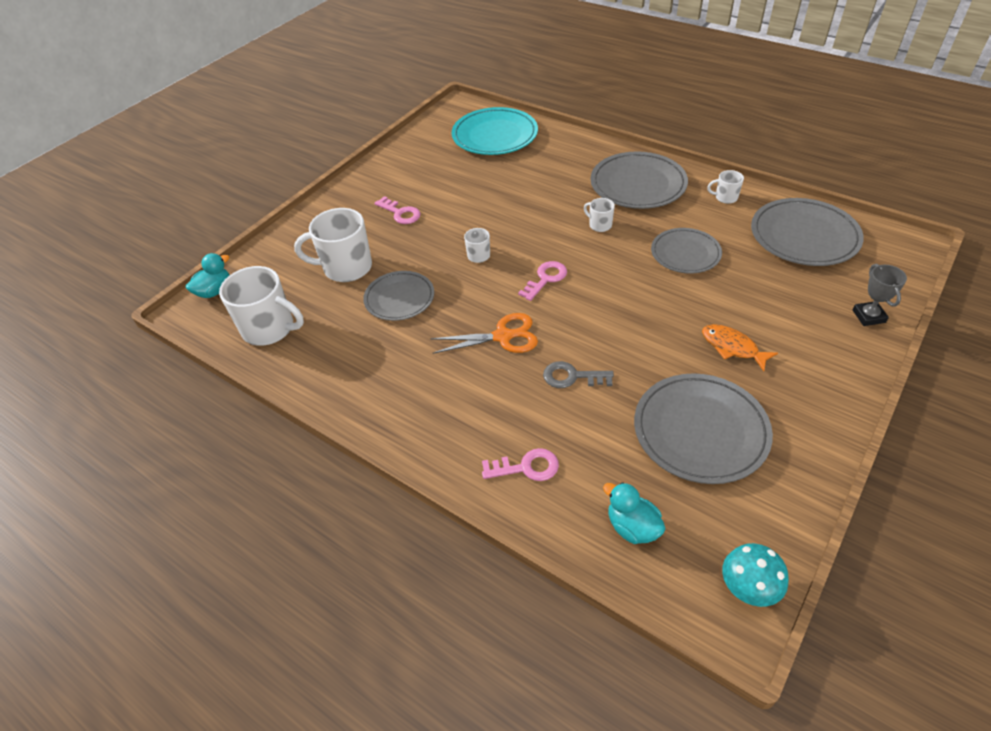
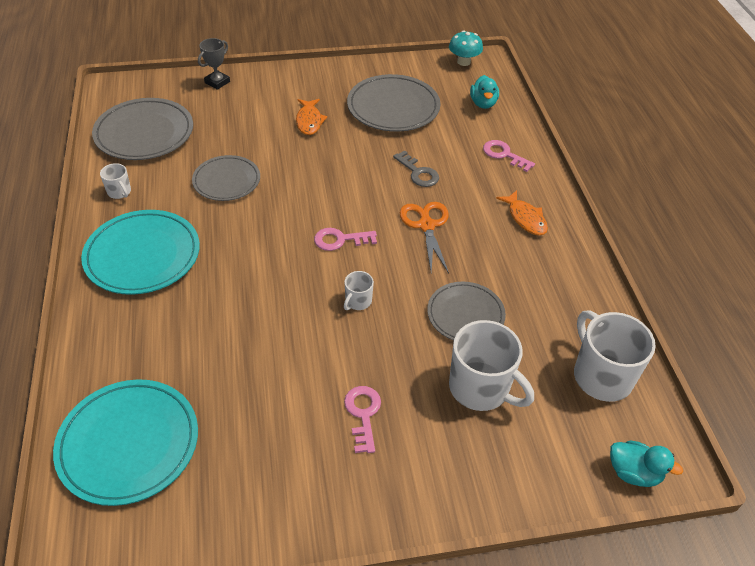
camera: 140 degrees left, 0 degrees up
turquoise duck [186,253,230,298] -> turquoise duck turned 150 degrees counterclockwise [610,440,683,487]
orange scissors [430,313,538,354] -> orange scissors turned 45 degrees clockwise [400,202,449,273]
white mug [584,198,615,232] -> none
grey plate [591,151,688,209] -> turquoise plate [81,210,200,295]
none -> orange fish [496,190,548,235]

